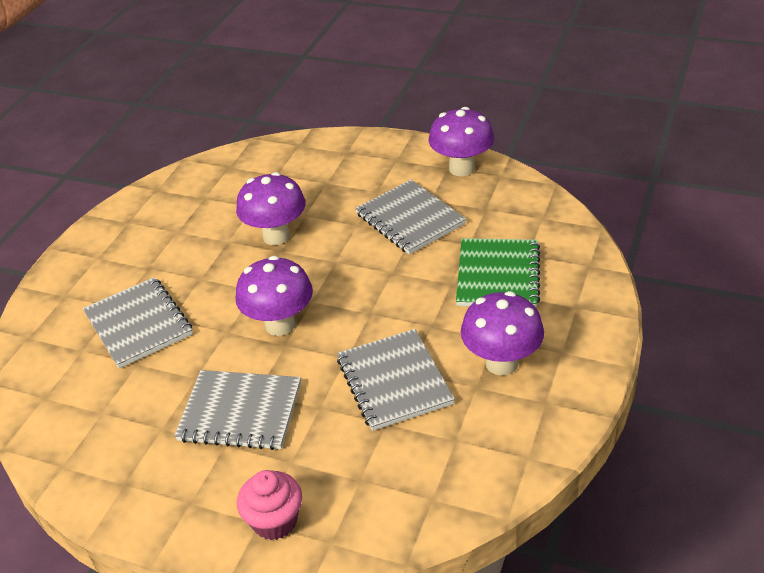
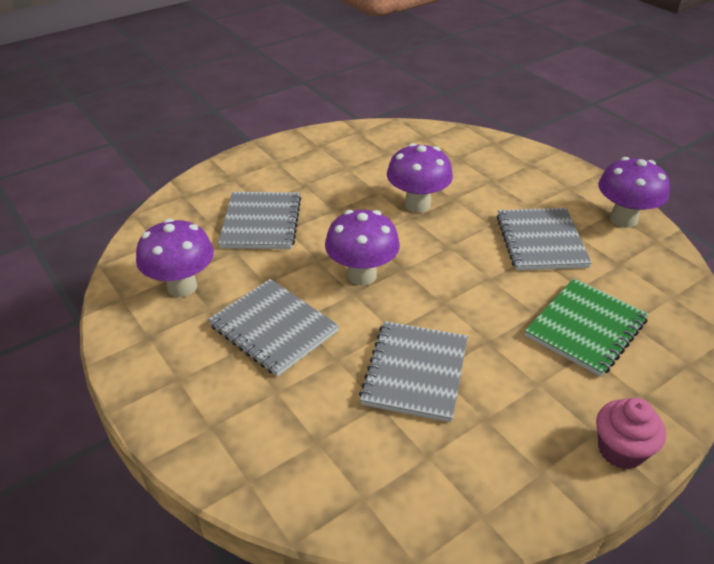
camera: 30 degrees right, 0 degrees up
pink cupcake [237,470,302,540] -> pink cupcake moved to [596,398,666,469]
purple mushroom [461,291,544,376] -> purple mushroom moved to [136,219,214,297]

